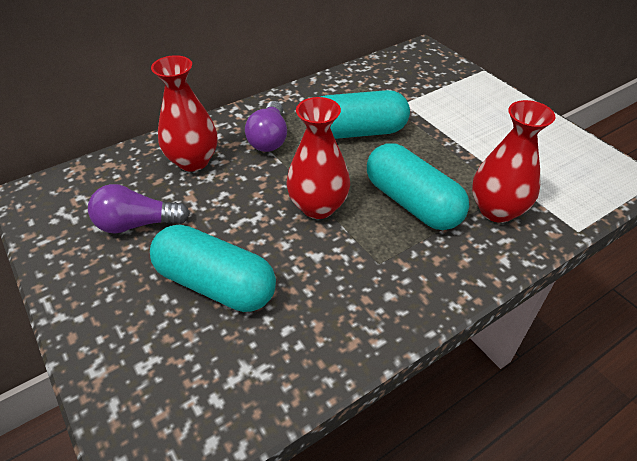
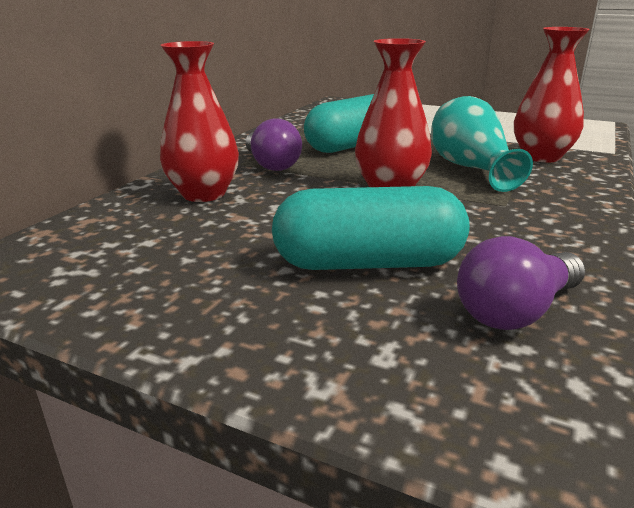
camera: 30 degrees left, 20 degrees down
purple light bulb [88,184,190,233] -> purple light bulb moved to [457,236,585,330]
turquoise capsule [367,143,469,230] -> turquoise vase [431,96,533,192]

